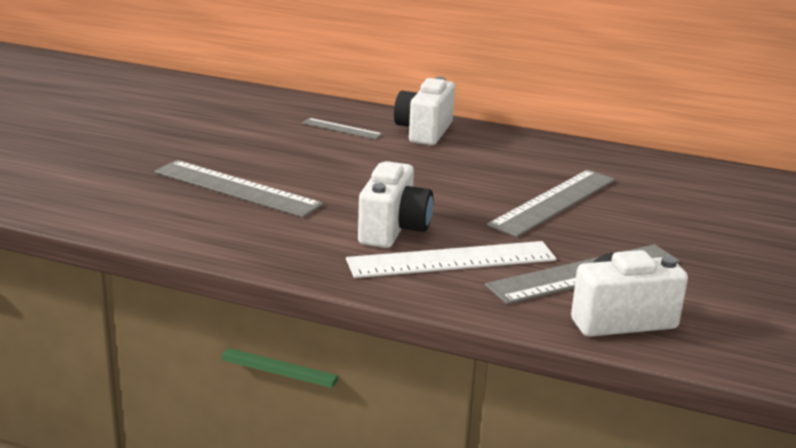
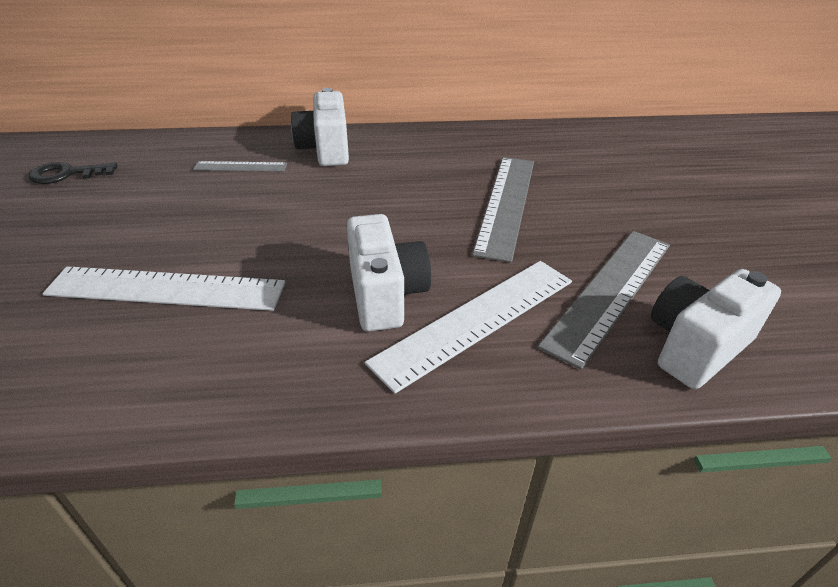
camera: 25 degrees left, 15 degrees up
grey ruler [154,160,323,218] -> white ruler [43,266,285,311]
none -> black key [29,162,118,184]

